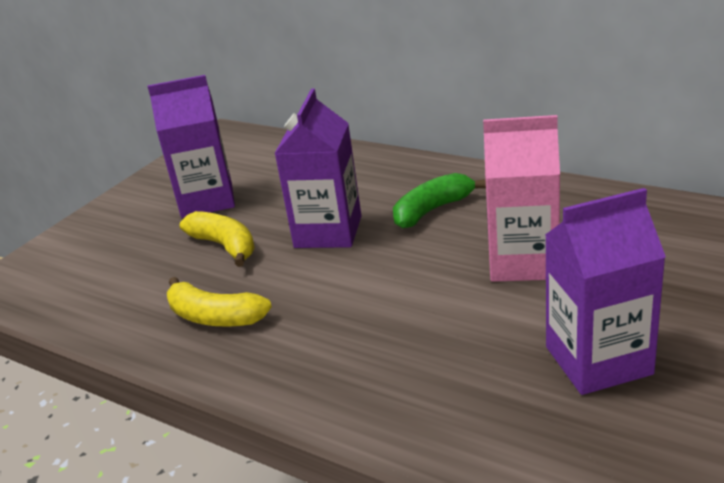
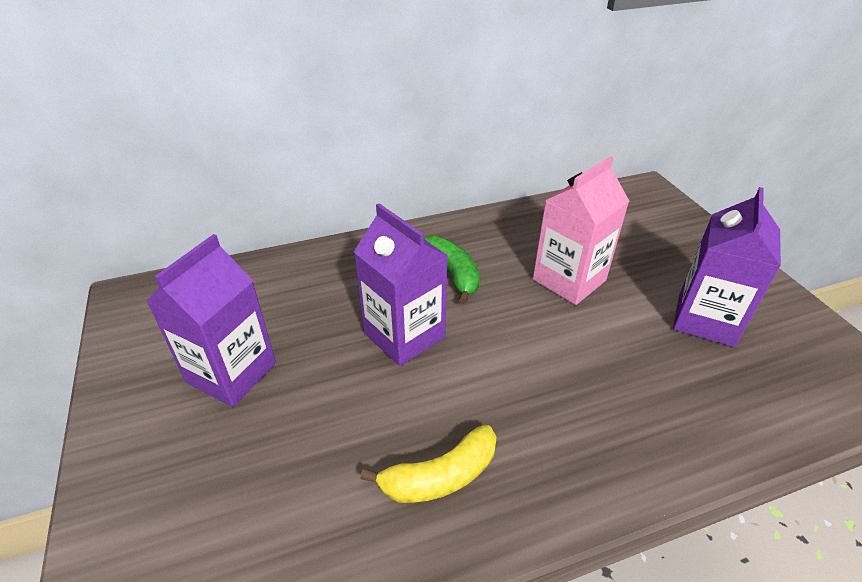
camera: 55 degrees left, 10 degrees up
yellow banana [179,211,255,267] -> none
green banana [393,173,486,229] -> green banana turned 150 degrees clockwise [424,236,480,304]

